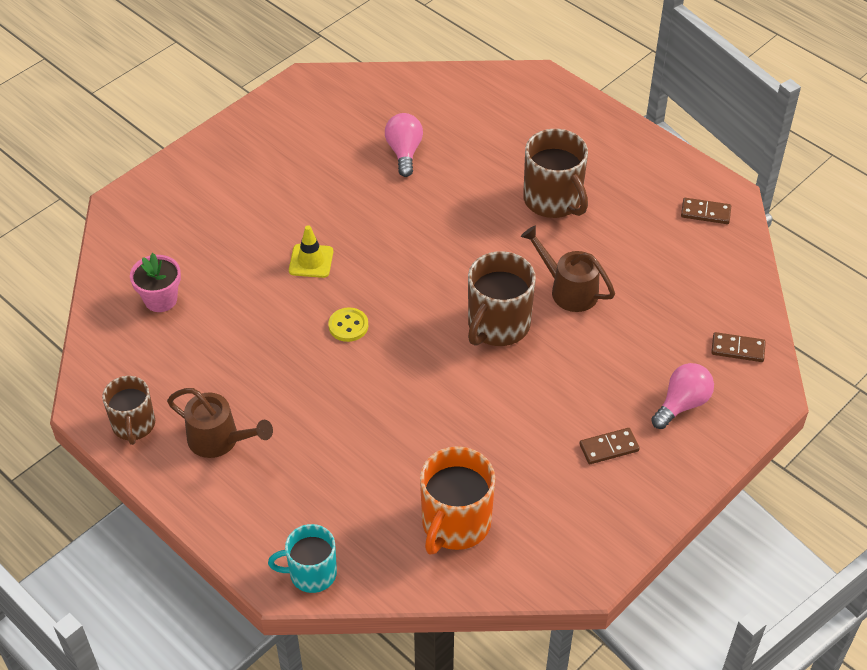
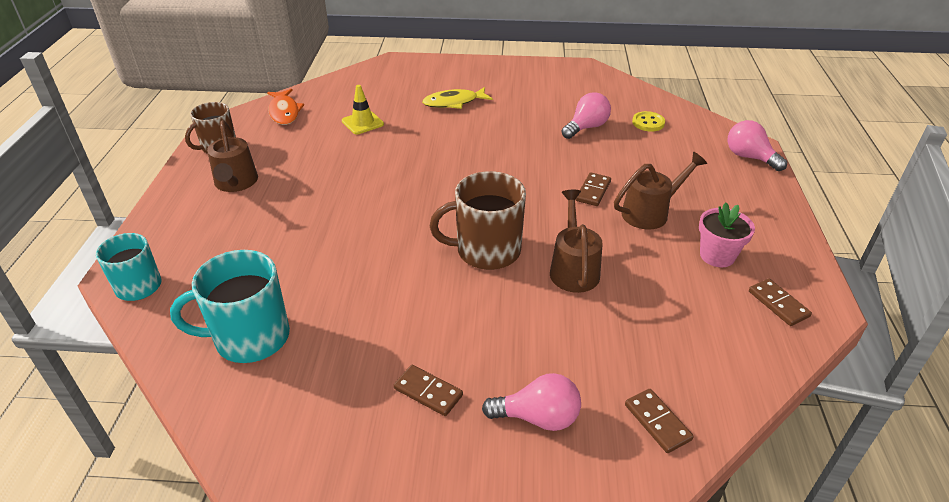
camera: 50 degrees right, 10 degrees down
pink flower pot [130,253,181,312] -> pink flower pot moved to [699,203,755,267]
yellow traffic cone [289,225,333,278] -> yellow traffic cone moved to [342,85,384,134]
yellow button [328,307,368,342] -> yellow button moved to [632,111,665,132]
orange mug [420,446,495,555] -> turquoise mug [170,250,290,363]
brown mug [523,129,588,218] -> brown watering can [614,152,707,230]
none -> orange fish [267,89,304,125]
none -> yellow fish [422,87,493,109]
none -> brown domino [576,172,611,206]
none -> pink light bulb [728,120,787,171]

